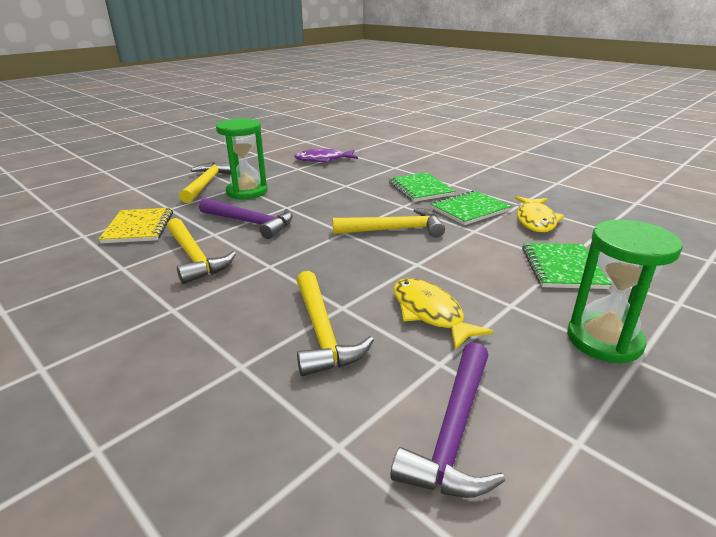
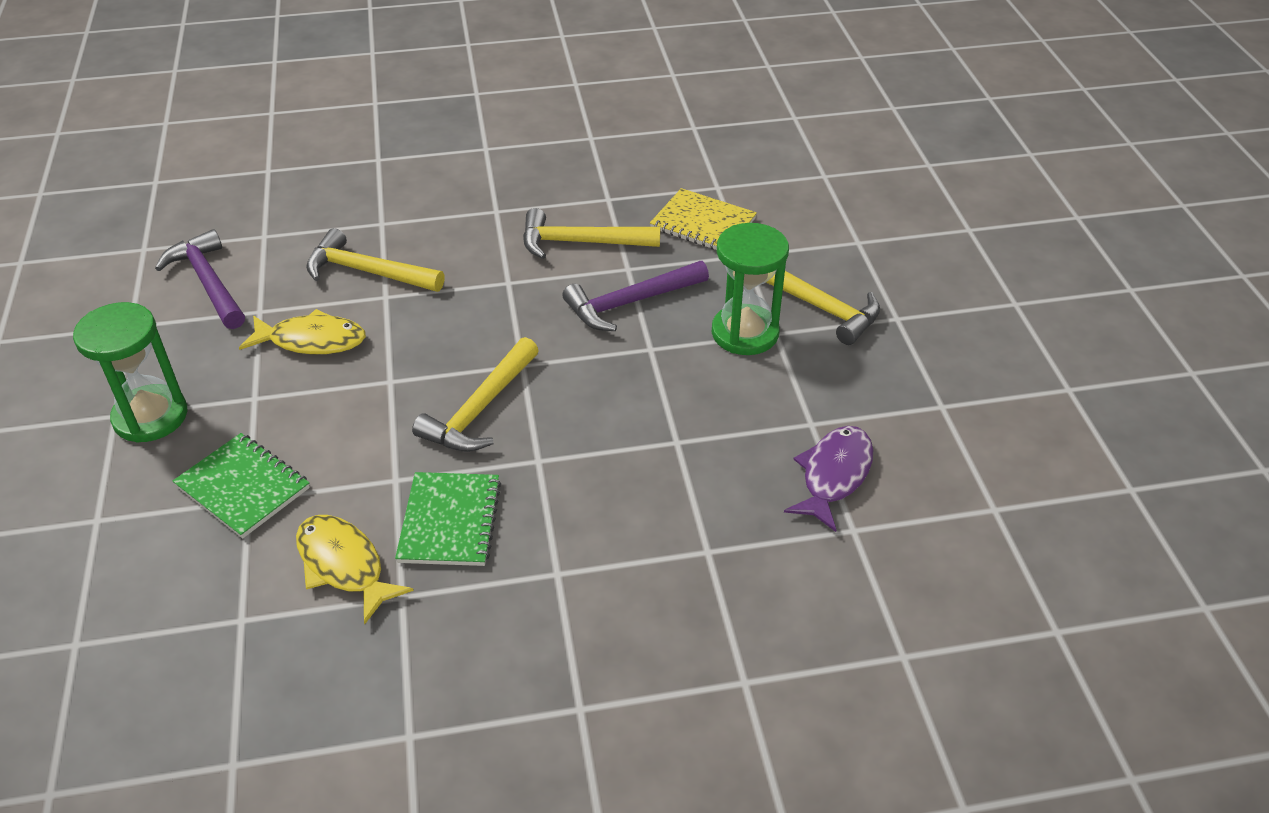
camera: 125 degrees right, 15 degrees up
green notebook [388,173,455,202] -> none

